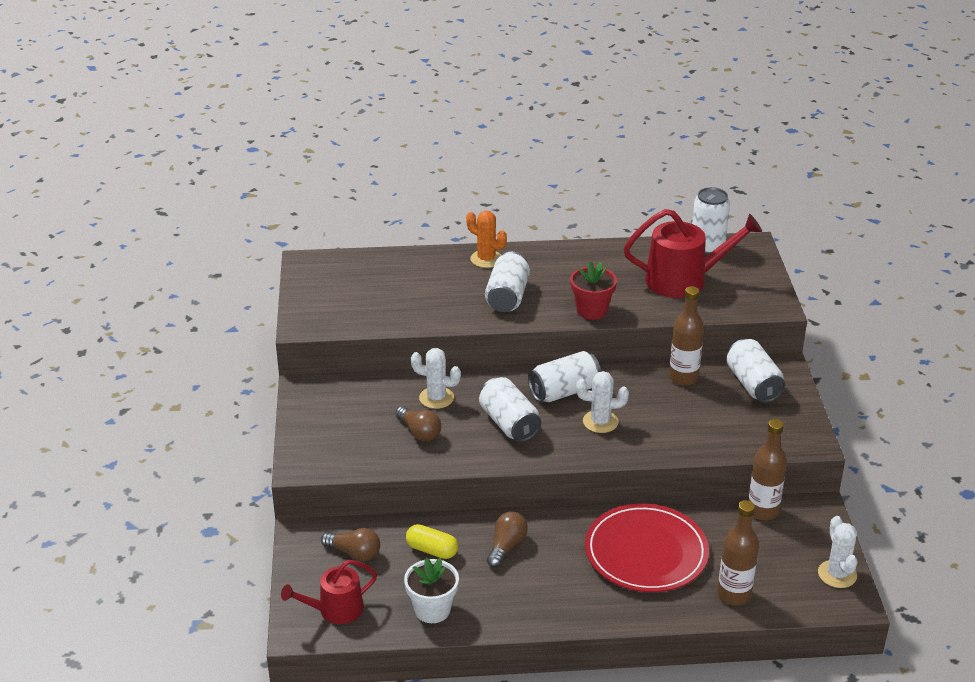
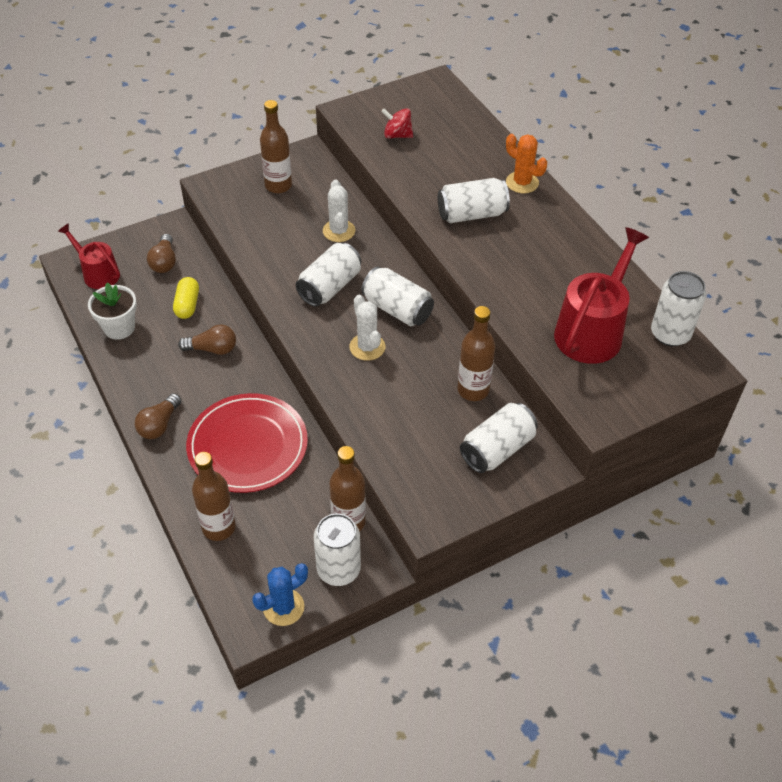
camera: 65 degrees right, 15 degrees up
brown light bulb [395,406,441,442] -> brown light bulb moved to [135,393,181,439]
orange cactus [466,211,507,268] -> orange cactus turned 60 degrees counterclockwise [506,134,547,194]
red flower pot [570,261,617,320] -> none
red watering can [624,209,762,298] -> red watering can turned 120 degrees counterclockwise [554,227,649,364]
white cactus [818,516,857,588] -> blue cactus [252,563,308,626]
none -> brown bottle [260,100,292,193]
none -> white can [314,513,361,586]
none -> red spinning top [381,108,413,138]

